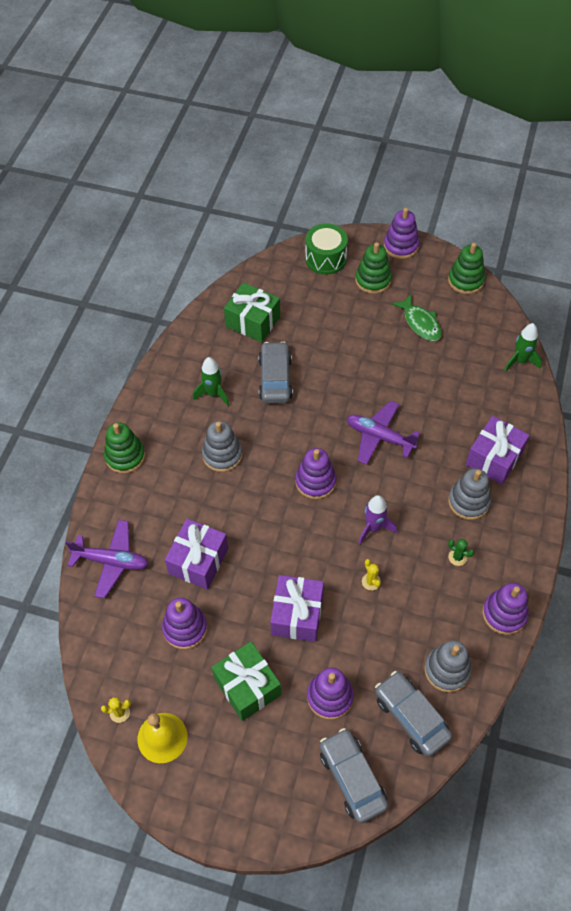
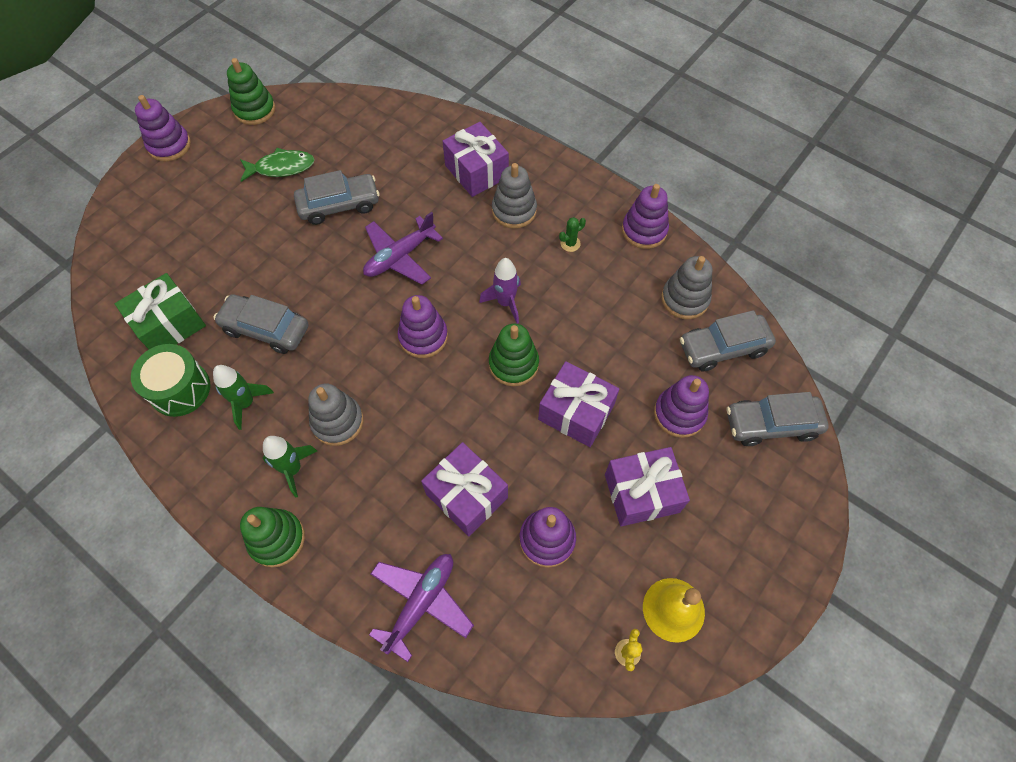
camera: 70 degrees left, 5 degrees up
green gift [212,641,281,721] -> purple gift [605,447,690,526]
green drum [305,224,348,275] -> green drum moved to [131,344,210,417]
green stacking toy [355,242,392,294] -> green stacking toy moved to [489,323,539,386]
yellow cactus [362,559,381,590] -> none
green rocket [504,323,542,372] -> green rocket moved to [263,436,317,498]
none -> grey car [294,170,380,225]

